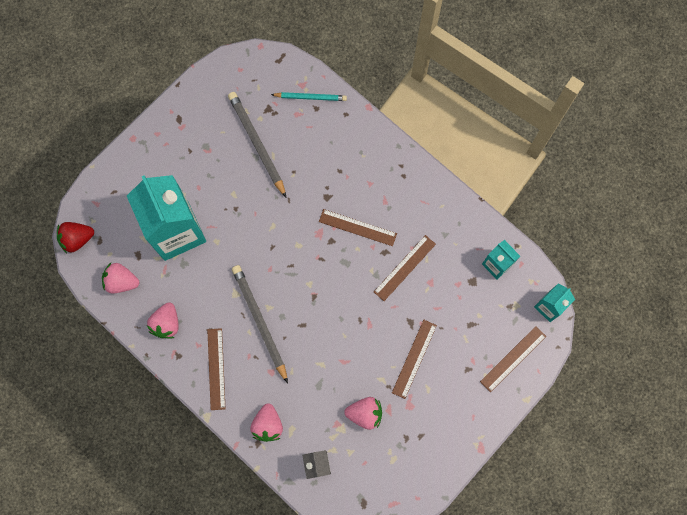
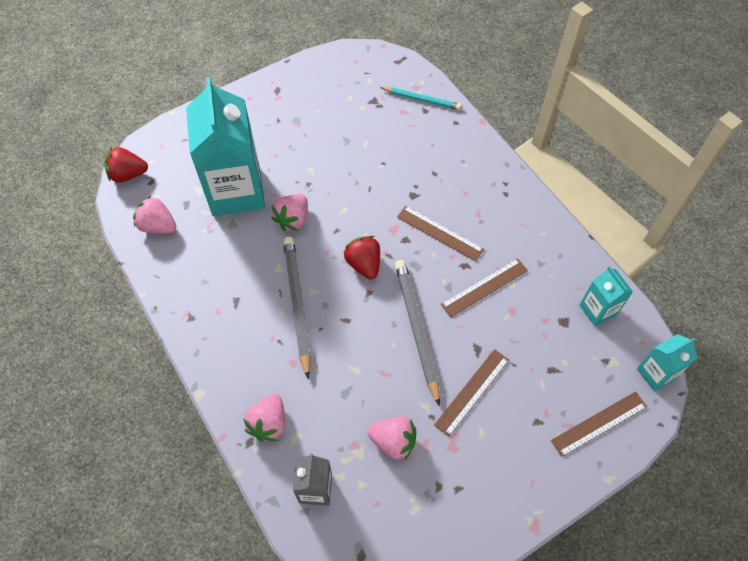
camera: 15 degrees right, 15 degrees down
pink strawberry [147,302,179,339] -> pink strawberry moved to [271,194,308,231]
brown ruler [207,328,226,410] -> none
grey pencil [228,92,286,197] -> grey pencil moved to [395,260,440,406]
none -> red strawberry [344,236,380,279]

